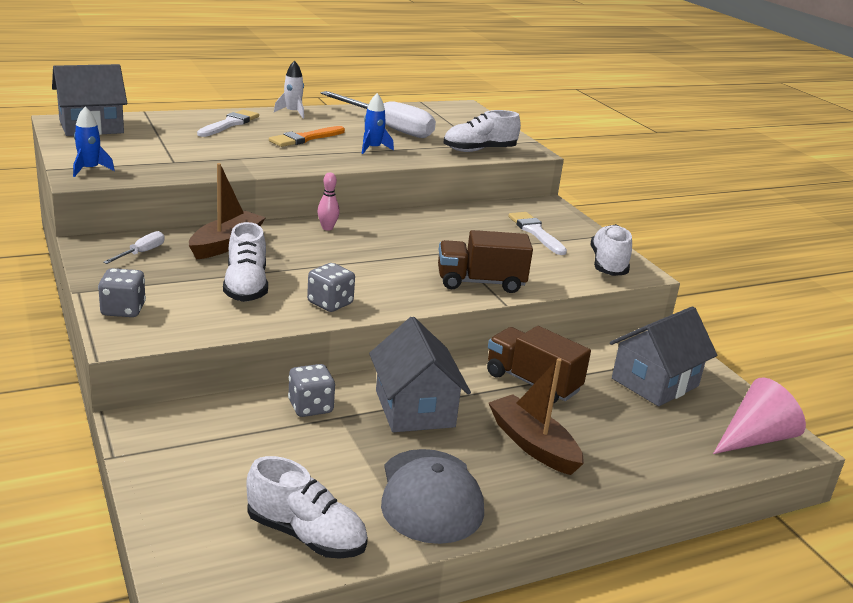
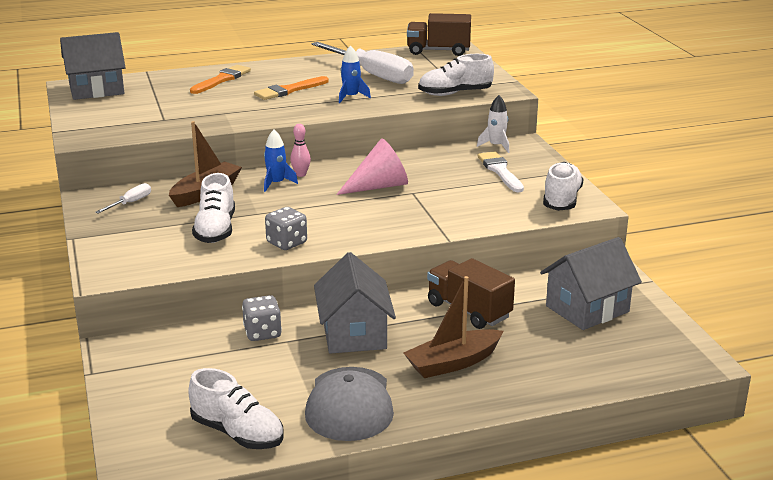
camera: 10 degrees right, 0 degrees up
blue rocket [73,107,115,177] -> blue rocket moved to [264,130,298,192]
grey dice [98,268,146,317] -> none
white brush [197,110,259,137] -> orange brush [190,65,251,94]
white rocket [274,60,304,118] -> white rocket moved to [477,95,509,153]
brown truck [438,230,533,293] -> brown truck moved to [407,13,471,56]
brown boat [489,358,584,475] -> brown boat turned 90 degrees counterclockwise [403,276,504,378]
pink cone [713,377,806,454] -> pink cone moved to [336,139,408,195]

